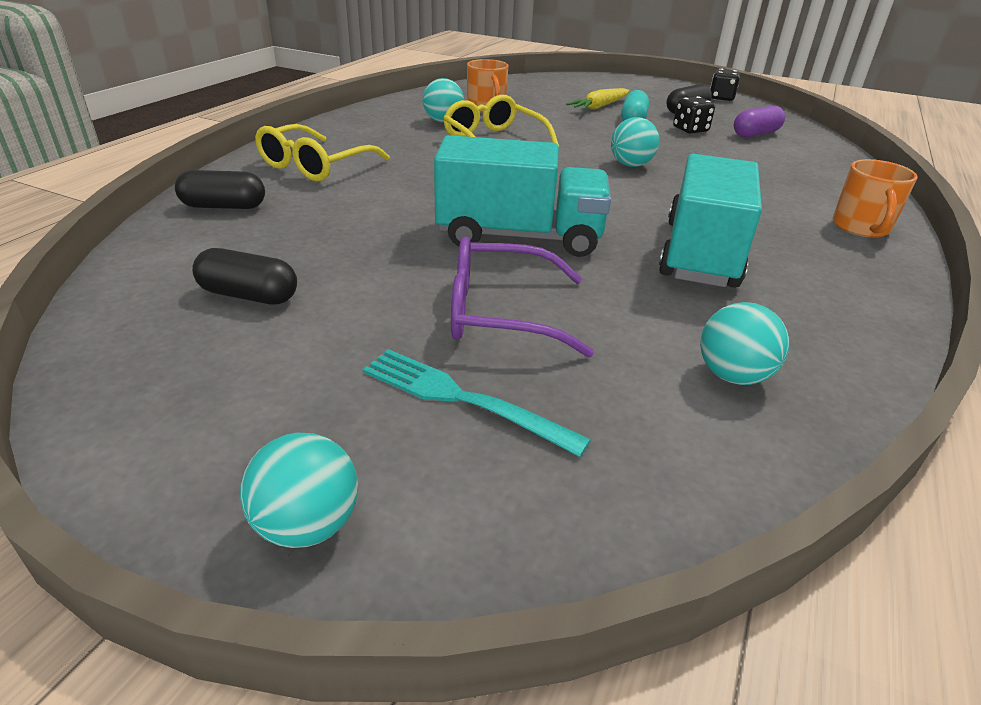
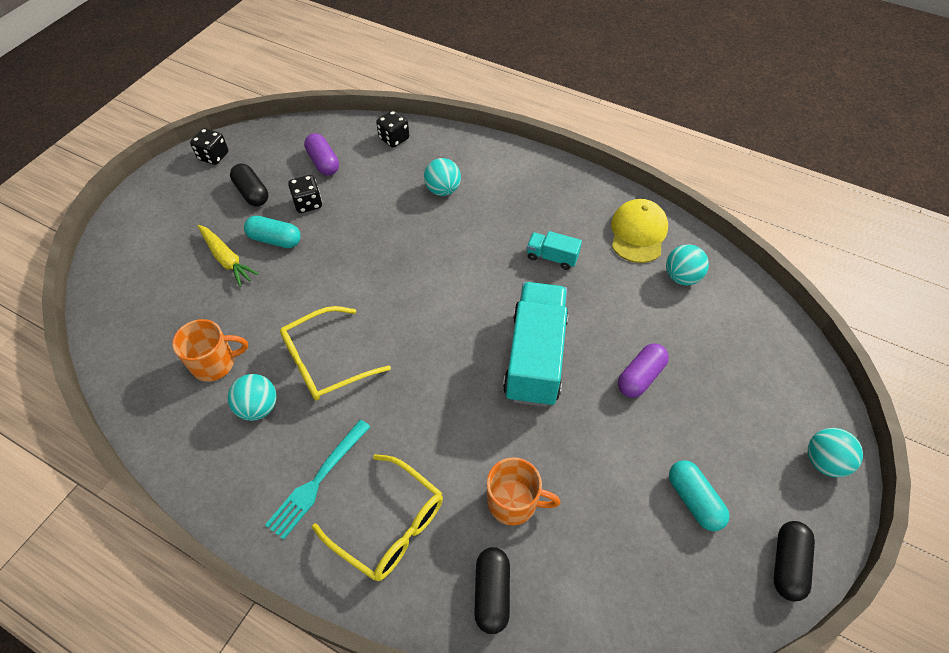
camera: 85 degrees left, 20 degrees up
black capsule [192,248,297,305] -> black capsule moved to [774,521,815,601]
turquoise fork [363,349,591,457] -> turquoise fork moved to [265,419,371,540]
purple glasses [451,237,594,358] -> purple capsule [618,343,669,398]
turquoise ball [611,117,659,167] -> turquoise ball moved to [424,158,461,196]
turquoise truck [659,154,762,288] -> turquoise truck [527,231,582,270], size x0.46
orange mug [832,159,918,238] -> orange mug moved to [487,457,560,525]
none -> black dice [376,110,409,148]
none -> yellow cap [611,199,668,263]
none -> turquoise capsule [669,460,730,531]

